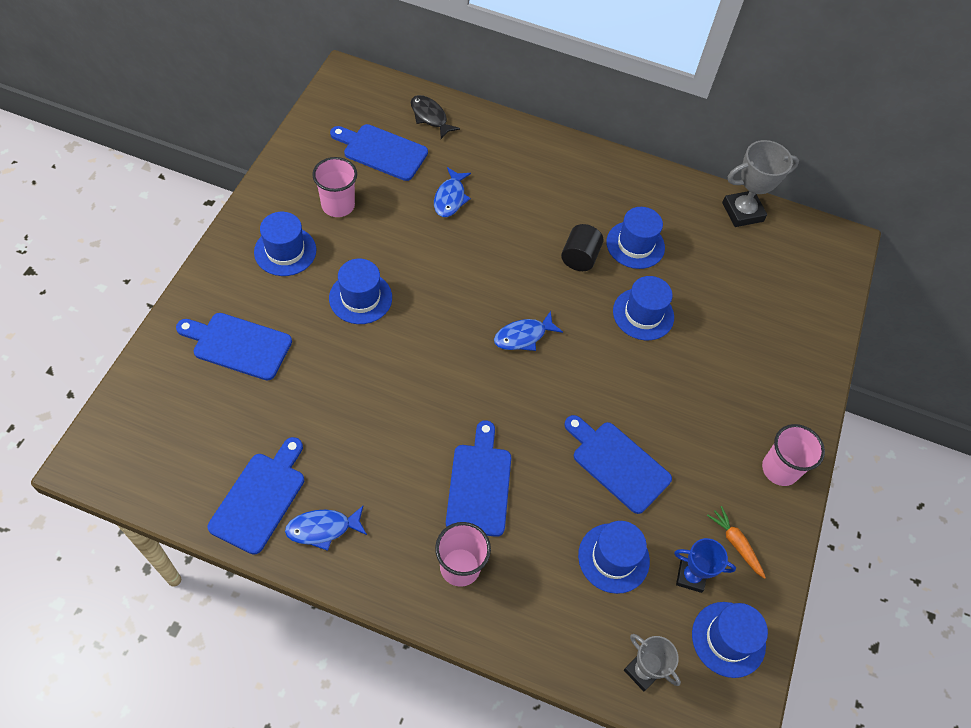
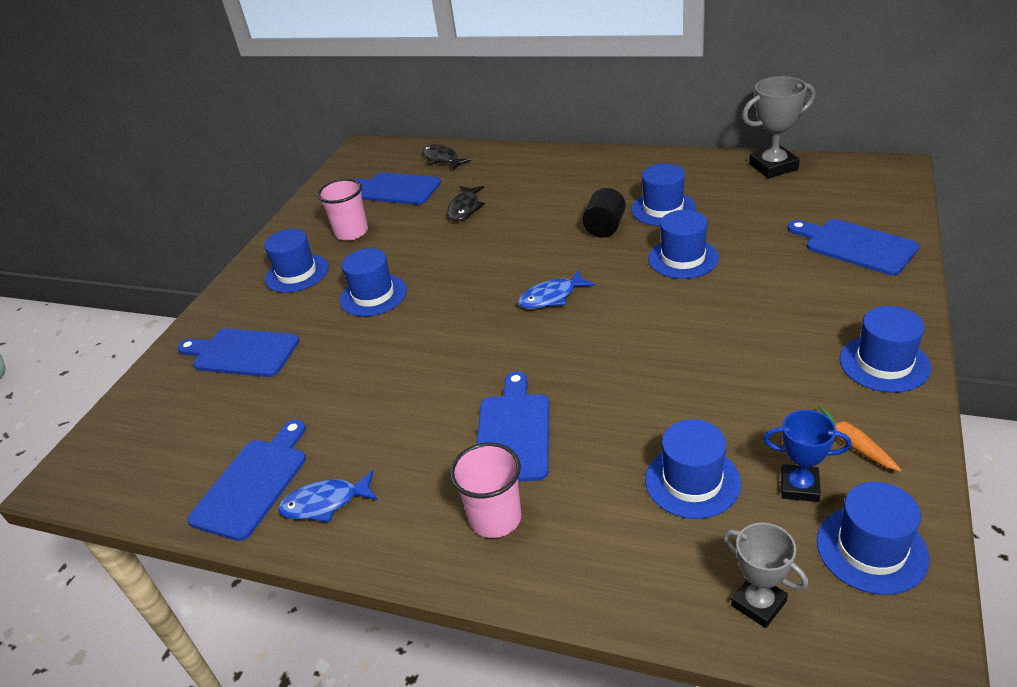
camera: 10 degrees right, 20 degrees down
blue fish [434,167,471,217] -> black fish [447,186,485,221]
blue cutting board [564,415,672,514] -> blue cutting board moved to [787,219,919,275]
pink cup [762,424,825,486] -> blue hat [840,306,931,393]

